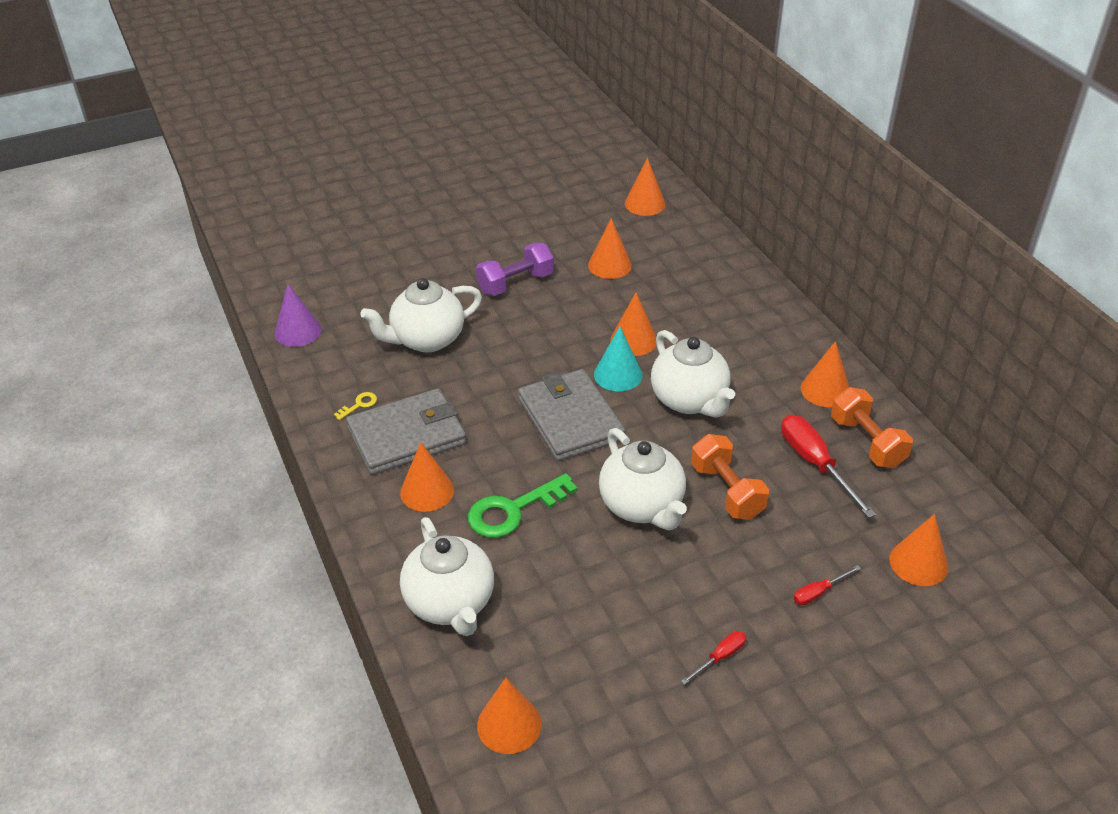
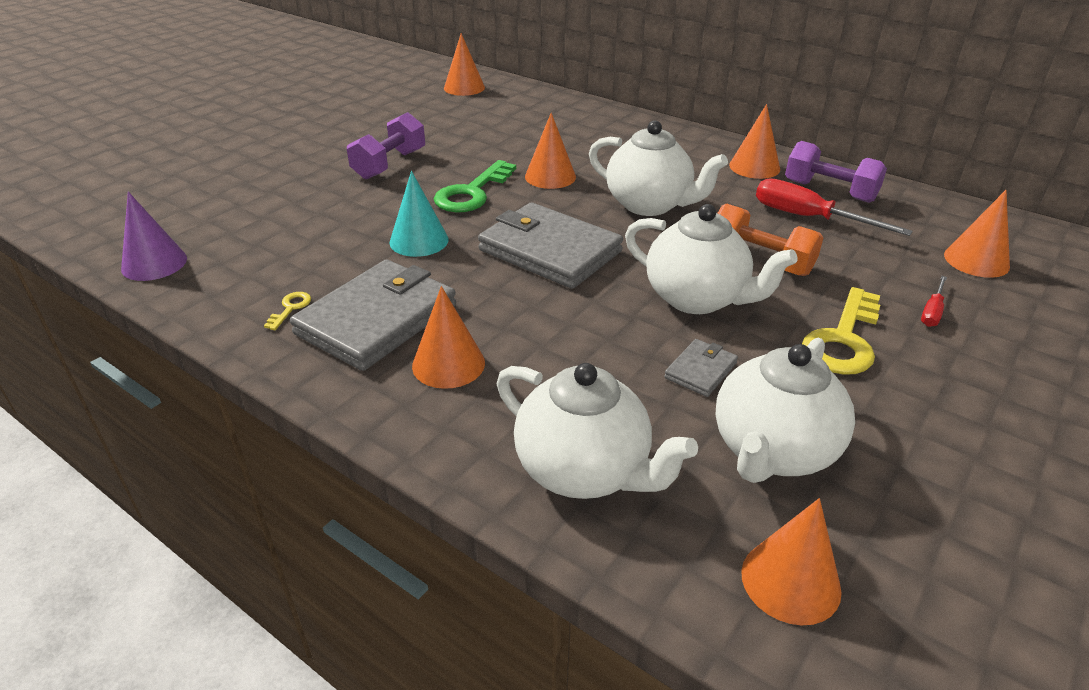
camera: 30 degrees left, 5 degrees down
white teapot [360,278,482,352] -> white teapot moved to [716,338,855,483]
green key [468,473,577,538] -> green key moved to [434,160,516,212]
orange cone [588,218,632,279] -> none
turquoise cone [594,326,643,391] -> turquoise cone moved to [389,171,449,257]
red screwdriver [681,631,746,685] -> none
orange dumbbell [831,387,913,468] -> purple dumbbell [785,141,887,203]
none -> grey wallet [664,339,738,397]
none -> yellow key [802,287,880,375]

